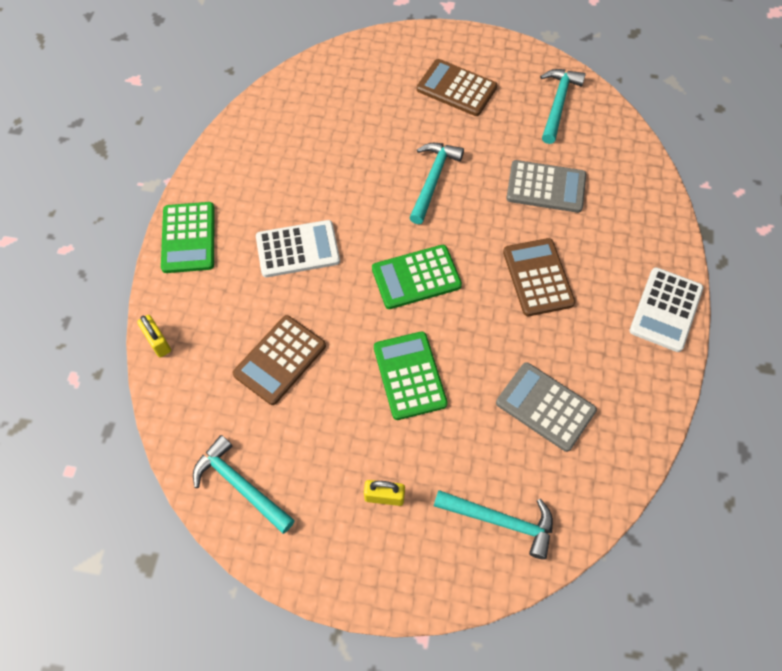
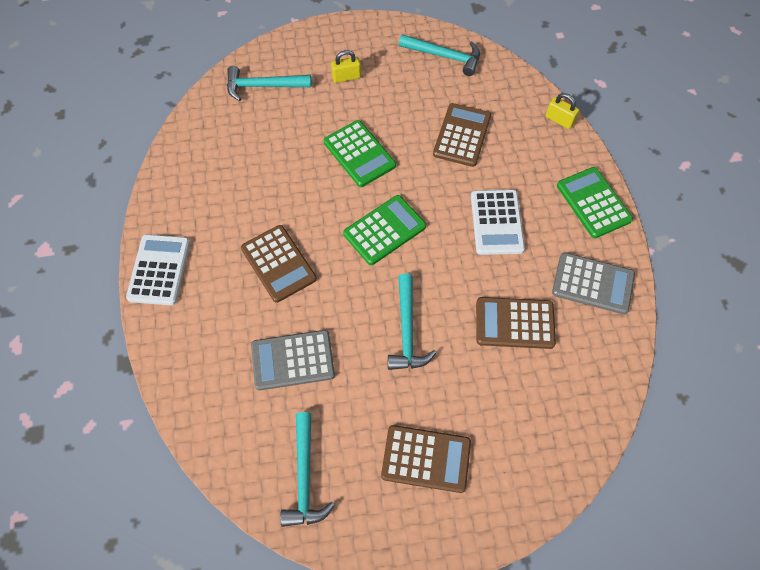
camera: 160 degrees right, 0 degrees up
white calculator [256,220,340,277] -> white calculator turned 60 degrees counterclockwise [471,190,525,255]
grey calculator [496,362,597,452] -> grey calculator moved to [552,252,635,314]
none -> brown calculator [476,297,556,349]

